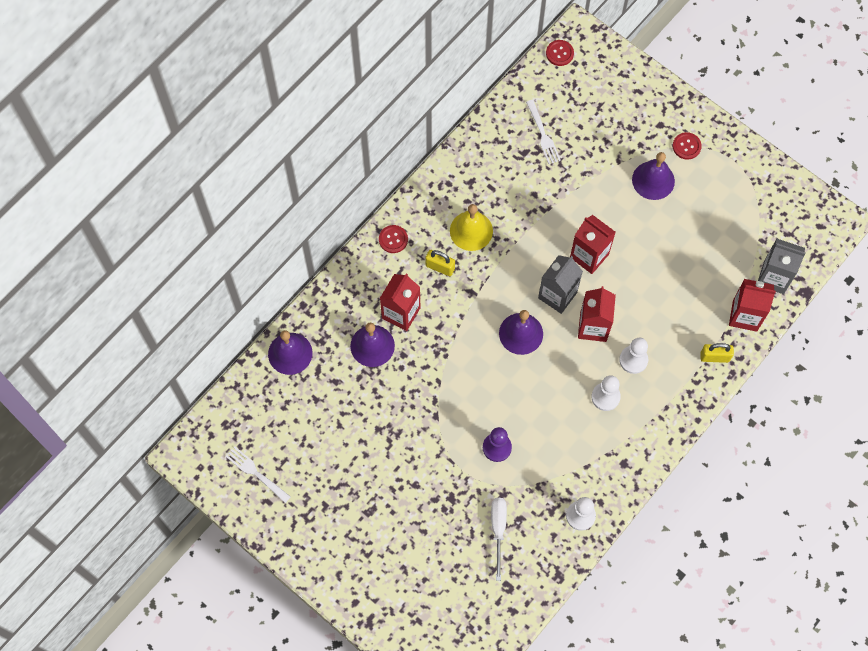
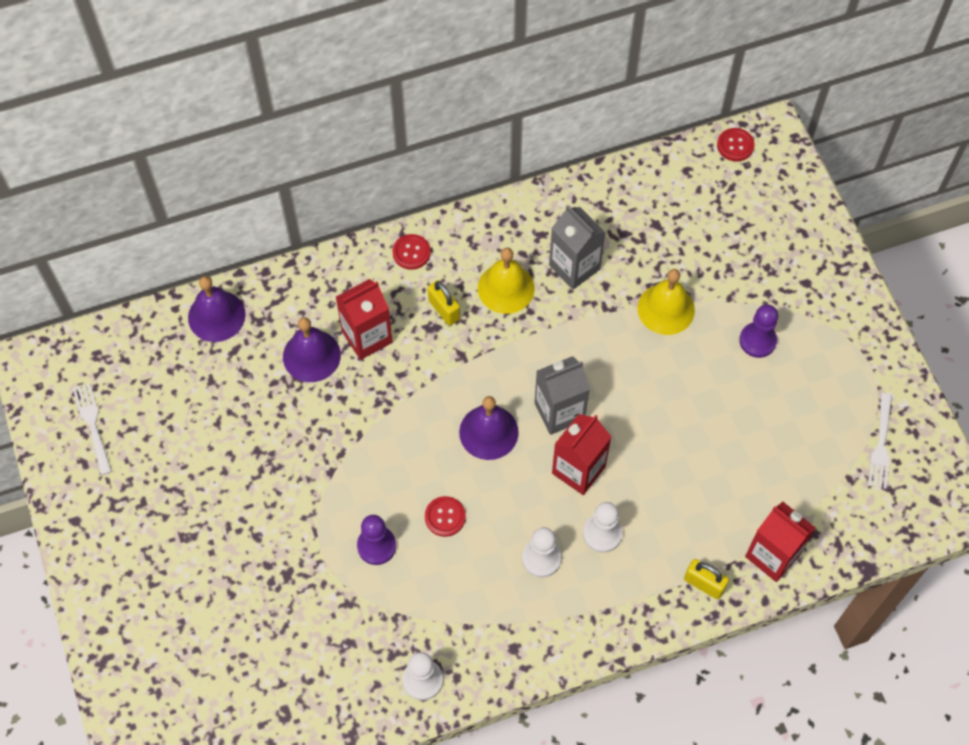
camera: 30 degrees right, 5 degrees down
white screwdriver [491,498,507,581] -> none
white fork [526,100,561,164] -> white fork moved to [868,393,892,489]
red carton [570,215,616,274] -> none
purple bell [632,152,675,200] -> purple pawn [739,304,778,358]
red button [673,132,702,160] -> red button moved to [425,496,466,537]
grey carton [758,238,806,294] -> grey carton moved to [549,205,606,290]
none -> yellow bell [637,269,695,335]

